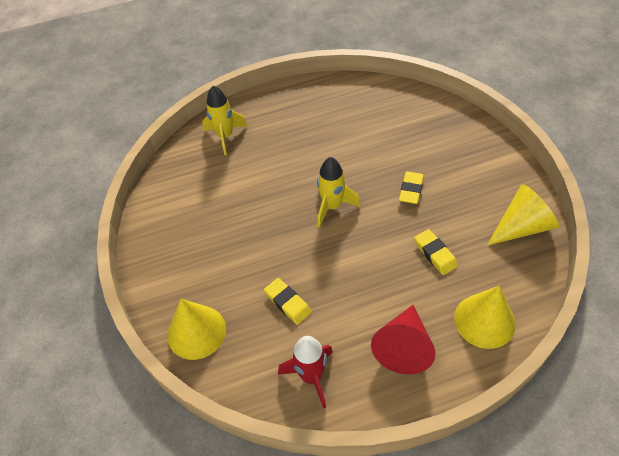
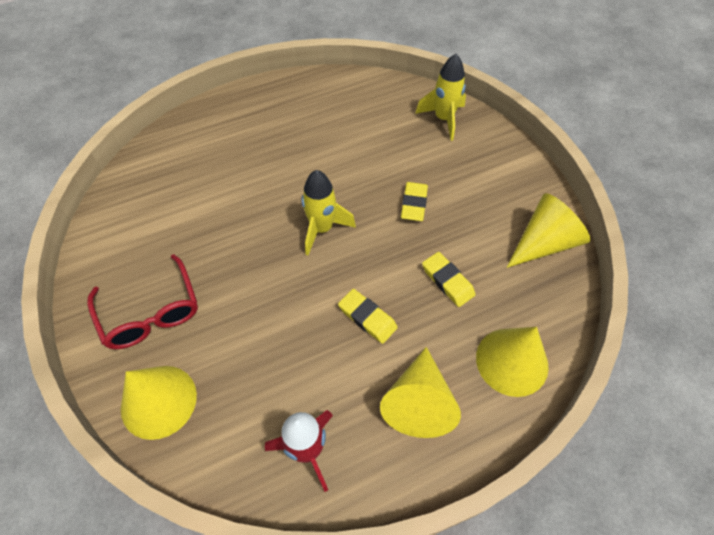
camera: 10 degrees left, 5 degrees up
yellow rocket [202,86,247,155] -> yellow rocket moved to [415,54,466,141]
yellow eraser [264,278,312,325] -> yellow eraser moved to [338,289,398,344]
red cone [371,305,436,375] -> yellow cone [380,347,461,438]
none -> red glasses [87,254,198,349]

